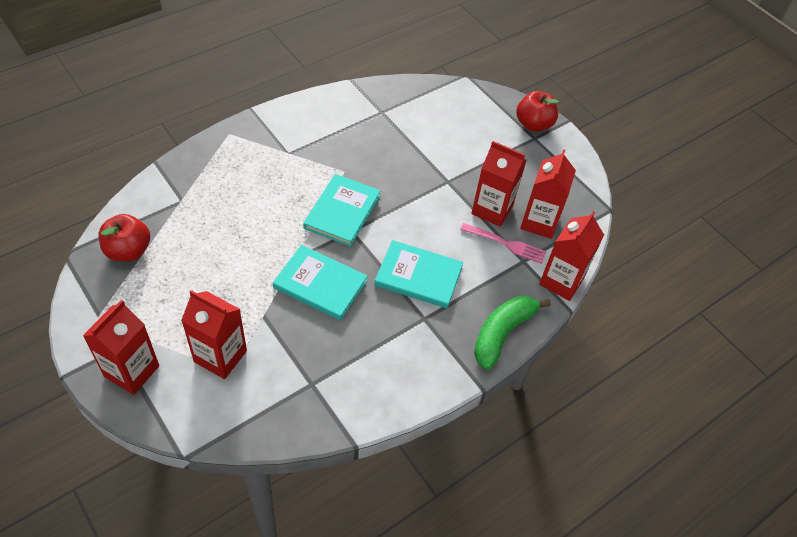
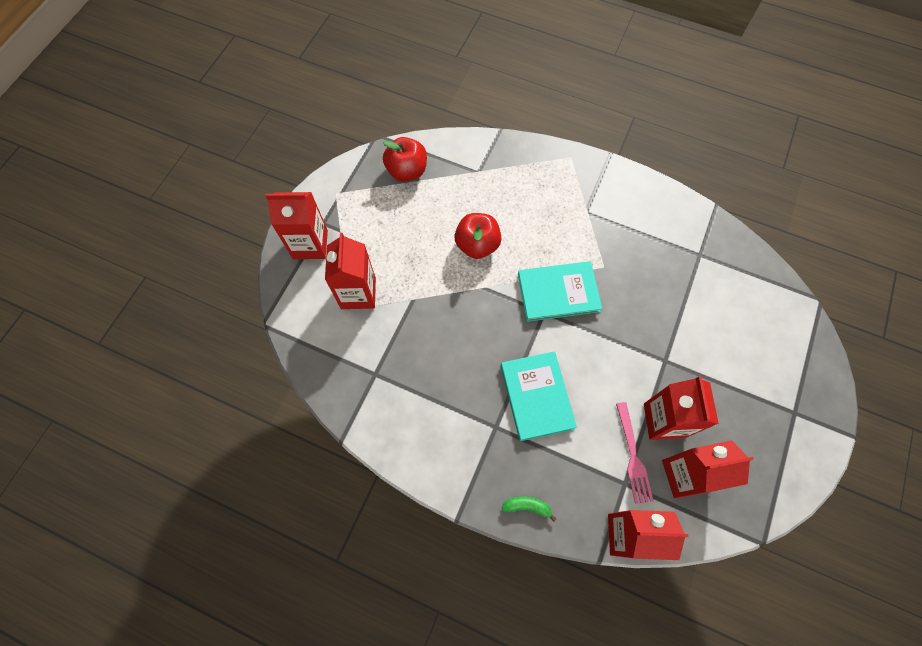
camera: 65 degrees right, 15 degrees up
turquoise book [273,245,368,321] -> none
green banana [474,296,551,370] -> green banana [501,496,556,522], size x0.48
red apple [516,91,559,132] -> red apple moved to [455,213,501,259]

